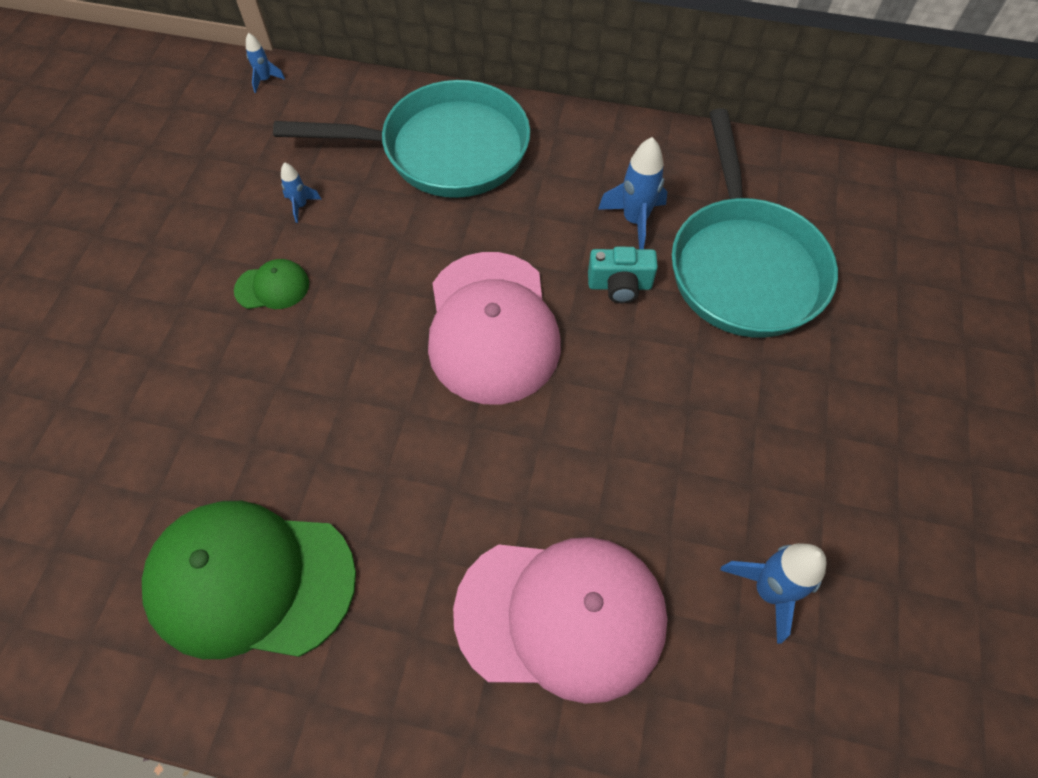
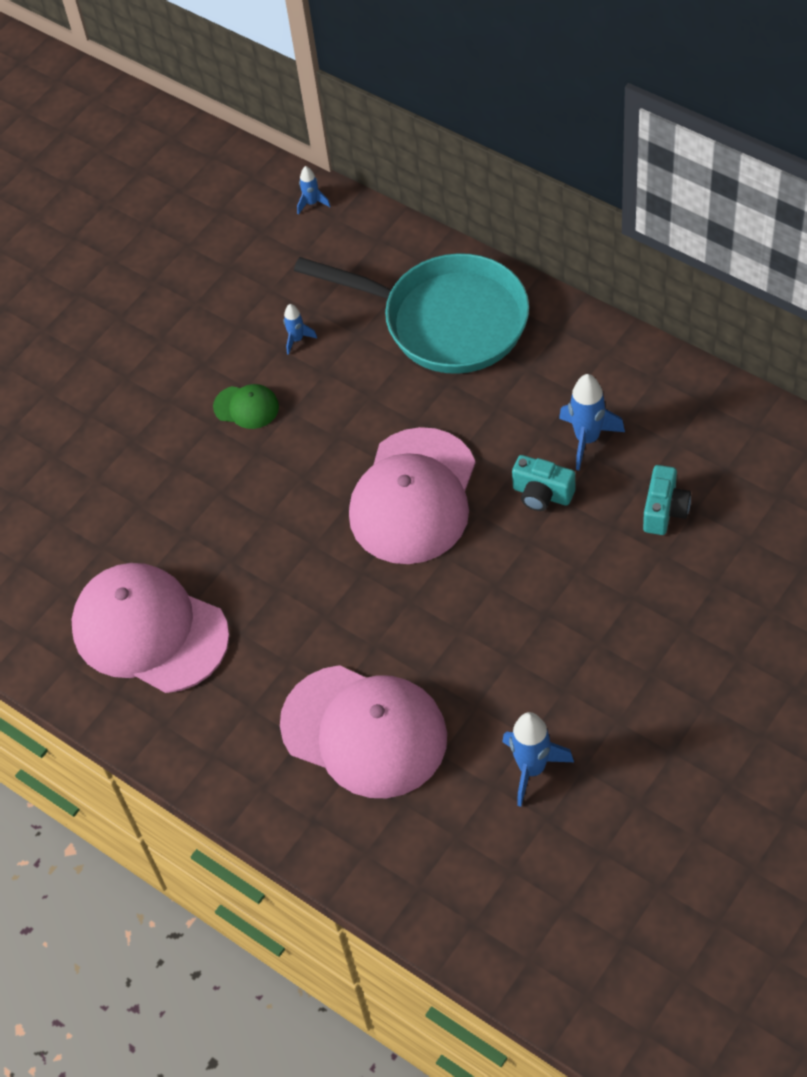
camera: 30 degrees right, 5 degrees down
green cap [142,501,356,659] -> pink cap [72,563,229,693]
turquoise pan [672,109,838,338] -> turquoise camera [643,465,691,535]

